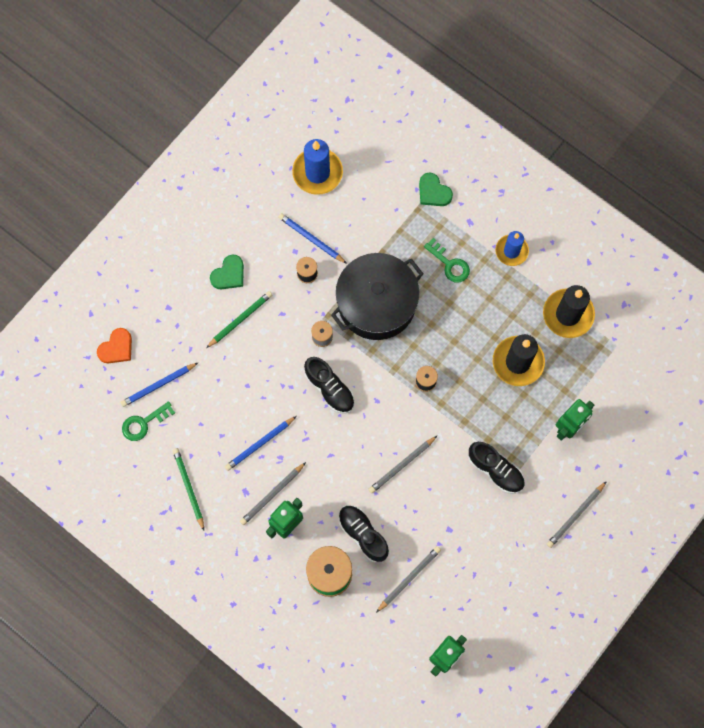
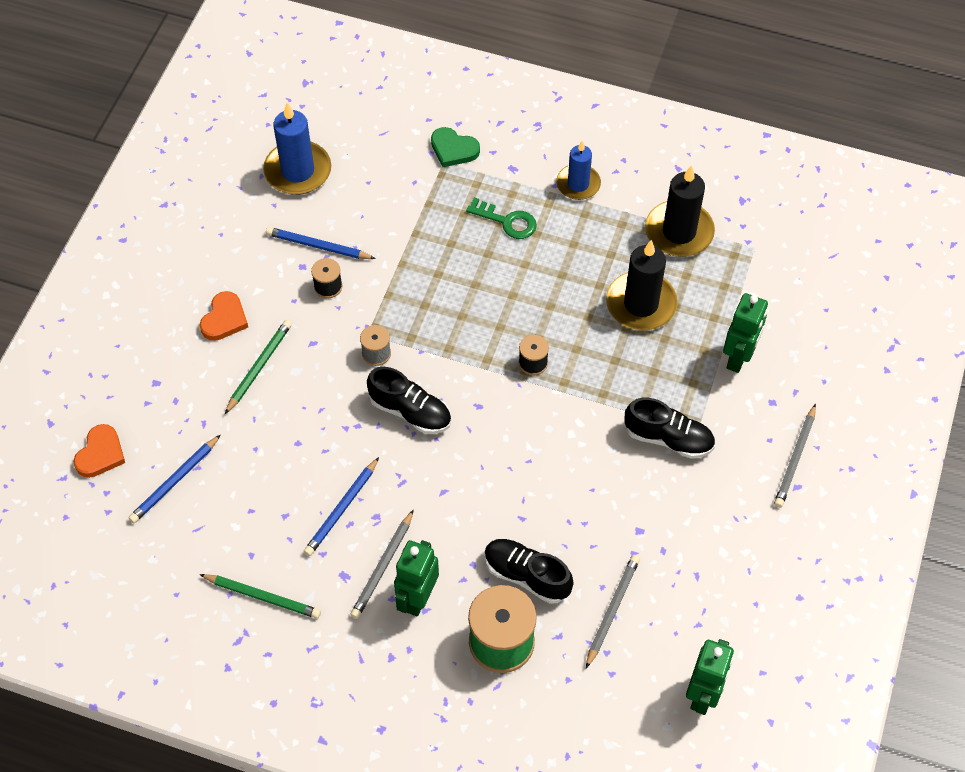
camera: 20 degrees left, 15 degrees down
green key [122,401,175,441] -> none
green pencil [173,448,204,531] -> green pencil turned 150 degrees clockwise [199,574,321,619]
green heart [210,254,244,289] -> orange heart [200,291,248,341]
black pot [331,253,423,340] -> none
grey pencil [368,436,437,493] -> none

